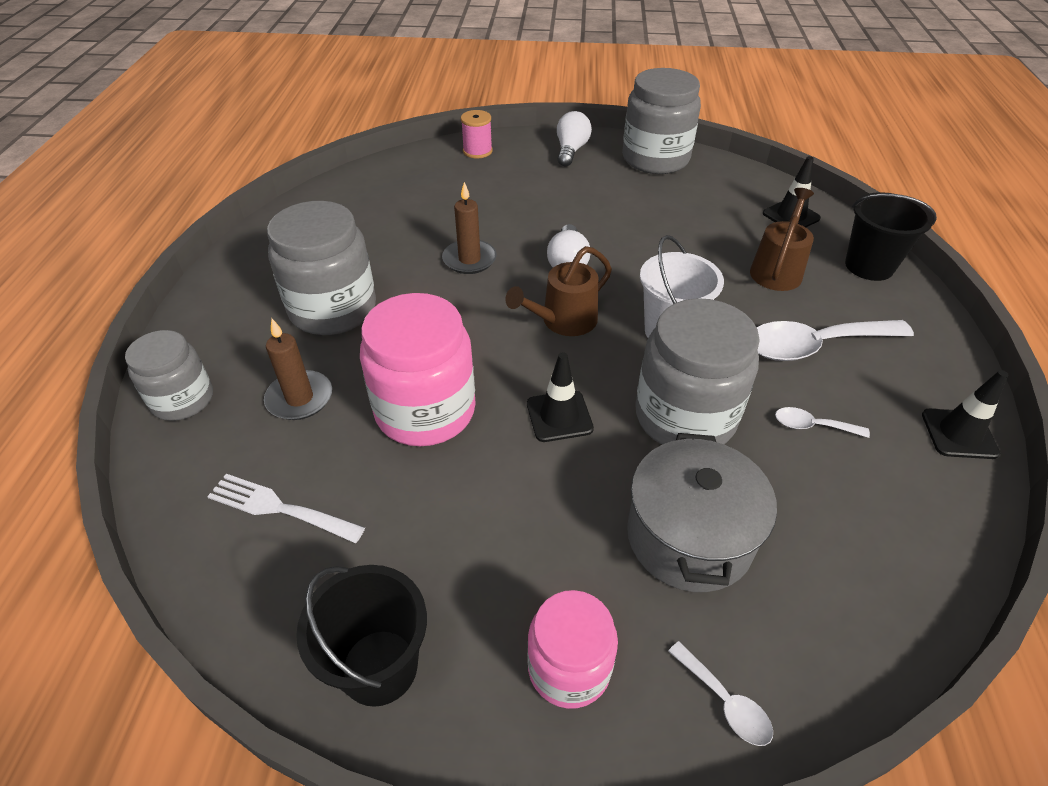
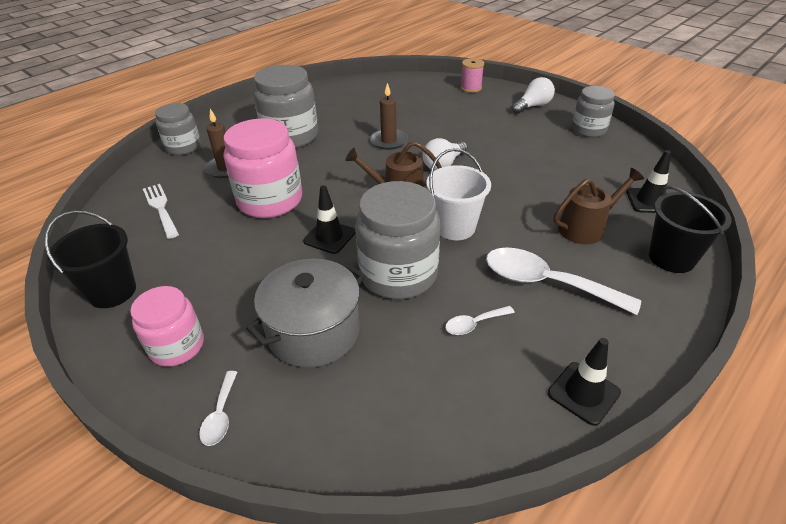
camera: 40 degrees right, 5 degrees down
grey jar [622,68,701,174] -> grey jar [572,86,615,137], size x0.62
white spoon [775,407,870,438] -> white spoon turned 75 degrees counterclockwise [445,306,515,335]

